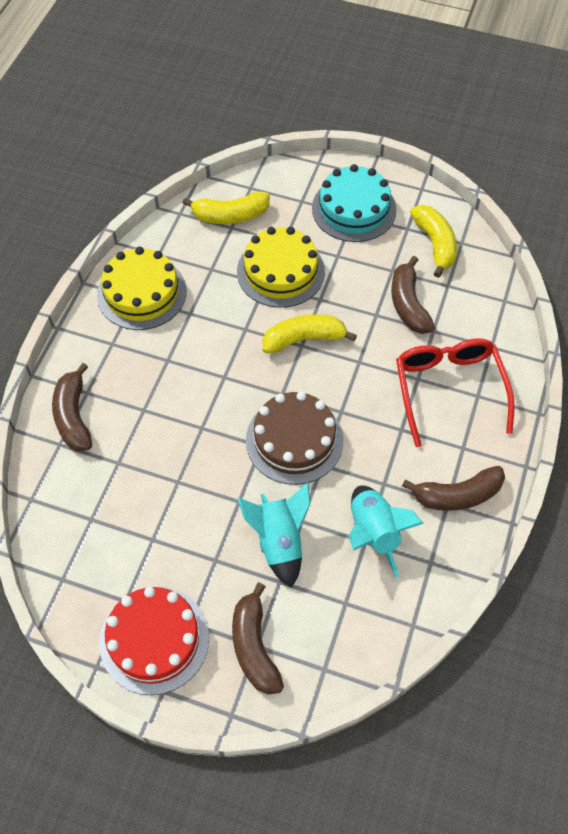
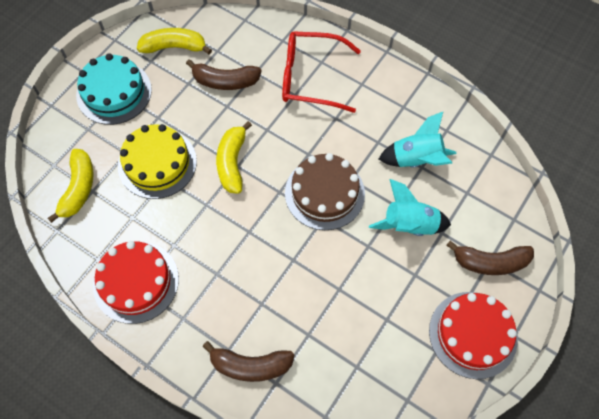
camera: 75 degrees left, 5 degrees up
yellow cake [97,247,186,330] -> red cake [93,241,179,324]
brown banana [402,466,505,511] -> none

